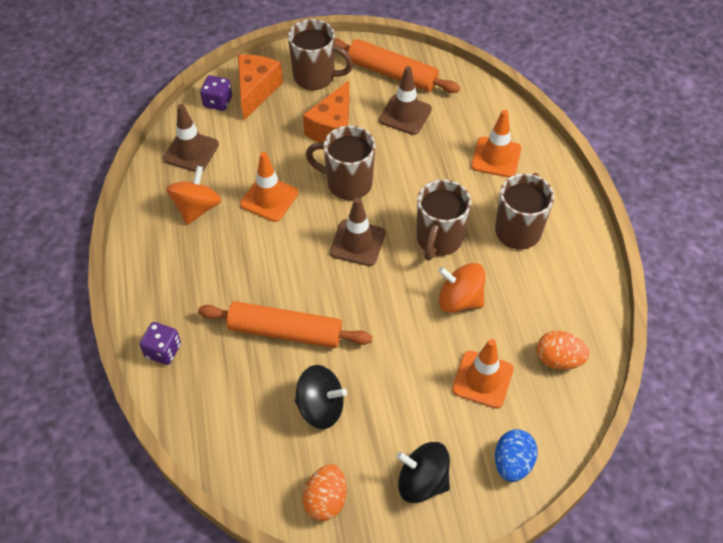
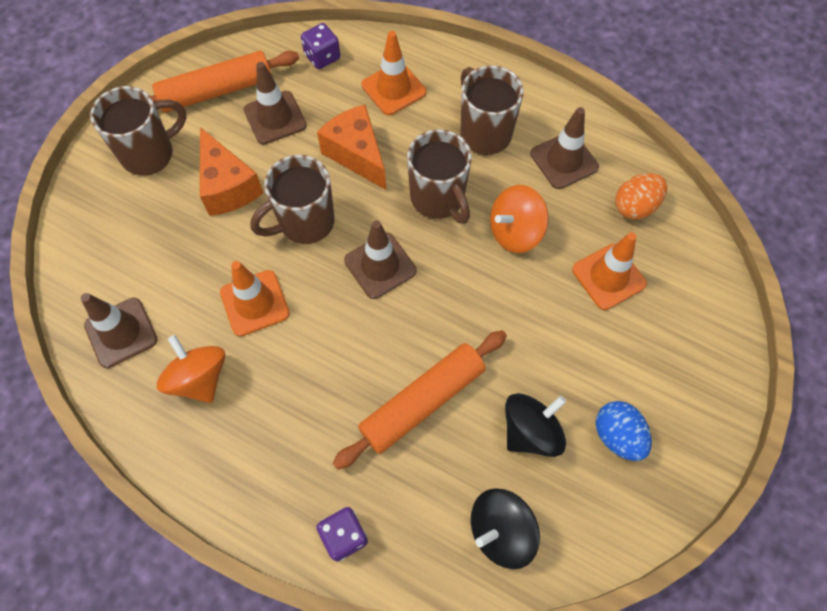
camera: 50 degrees left, 10 degrees up
purple dice [200,75,232,111] -> purple dice moved to [301,23,340,69]
orange cheese [238,54,283,120] -> orange cheese moved to [317,105,386,190]
orange egg [303,464,347,521] -> none
black spinning top [396,442,450,503] -> black spinning top moved to [471,488,540,569]
blue egg [495,429,538,482] -> blue egg moved to [595,401,652,461]
none -> brown traffic cone [531,107,599,189]

